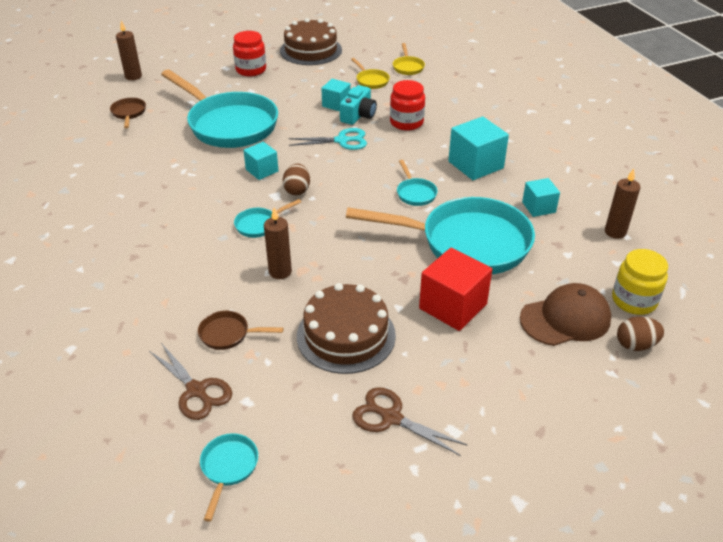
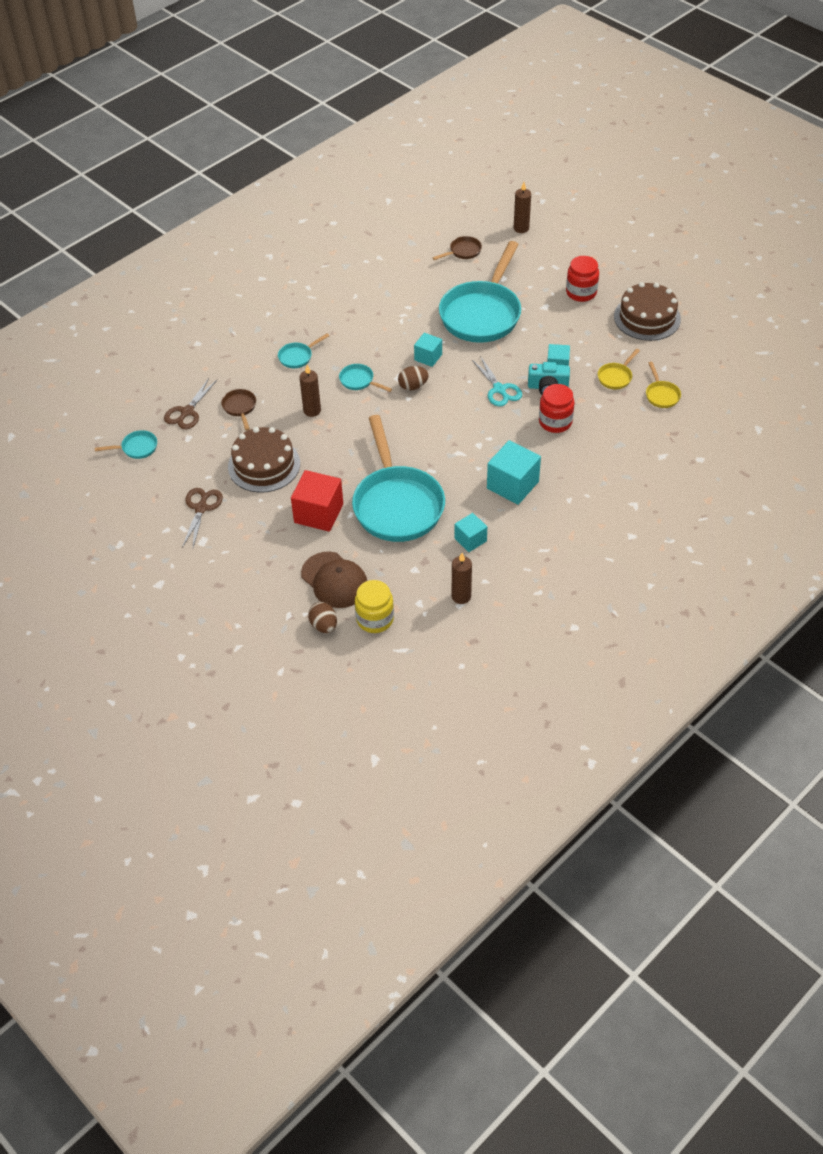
camera: 70 degrees right, 10 degrees up
yellow pan [393,43,425,75] -> yellow pan turned 75 degrees counterclockwise [646,362,681,408]
turquoise pan [397,160,438,206] -> turquoise pan moved to [278,333,329,368]

